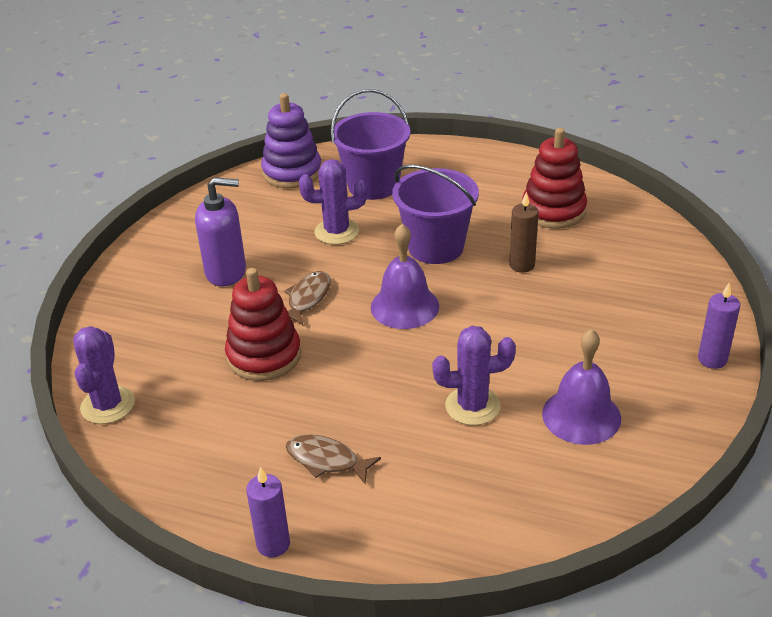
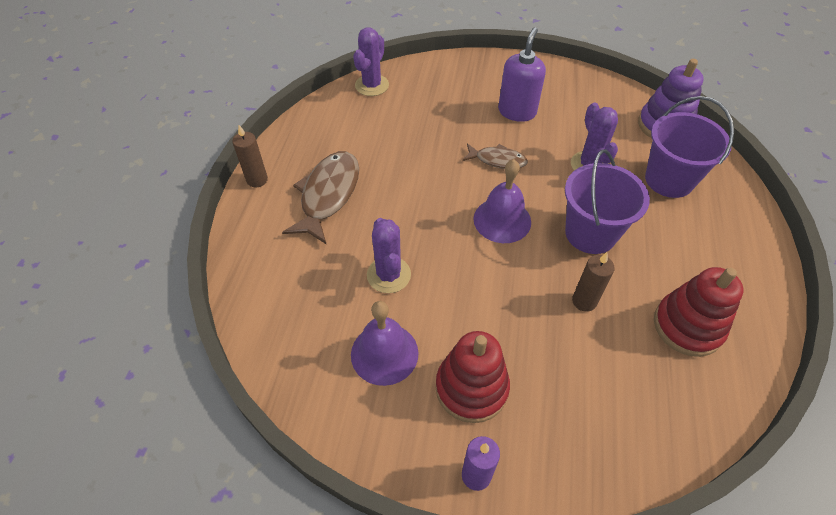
camera: 80 degrees right, 15 degrees up
purple cactus [73,326,135,424] -> purple cactus turned 60 degrees counterclockwise [353,28,389,96]
purple soap dispenser [195,177,246,286] -> purple soap dispenser turned 150 degrees counterclockwise [498,27,546,122]
red stacking toy [225,268,301,381] -> red stacking toy moved to [435,331,510,423]
purple candle [246,467,290,558] -> brown candle [232,125,268,187]
brown fish [286,434,381,484] -> brown fish [282,151,359,245], size x1.74

